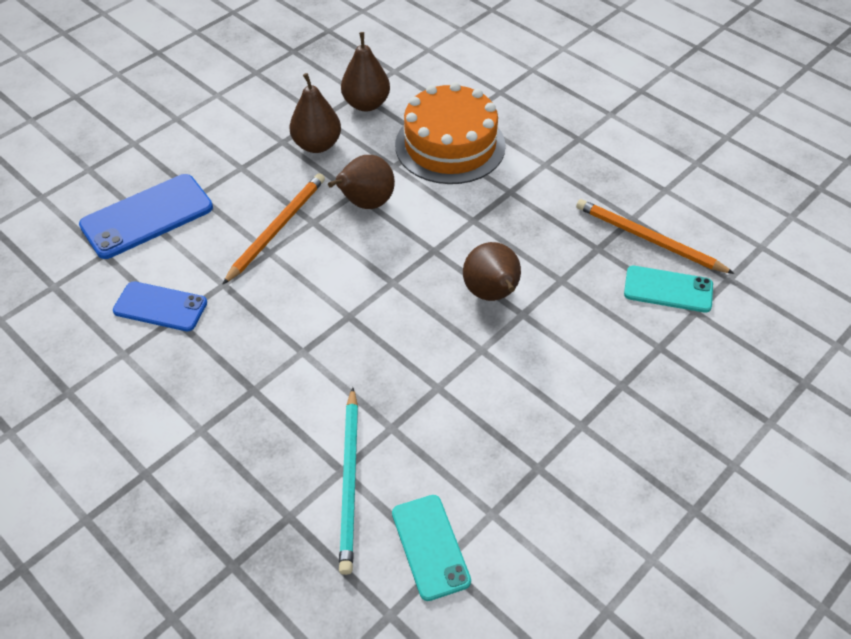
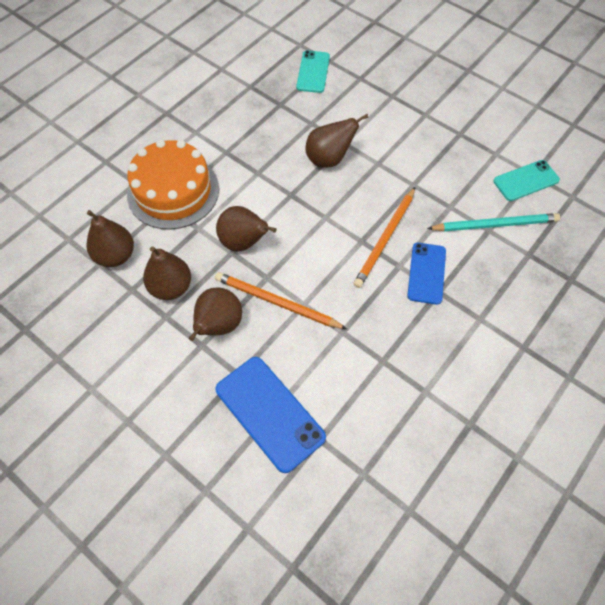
camera: 95 degrees left, 10 degrees up
blue phone [113,281,207,331] -> blue phone moved to [407,243,446,305]
orange pencil [576,199,735,274] -> orange pencil moved to [353,187,415,288]
none -> brown pear [189,288,242,341]

